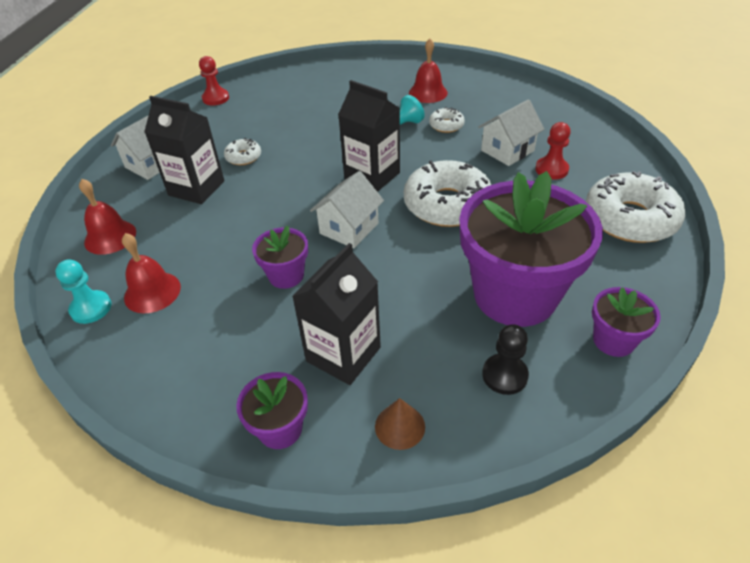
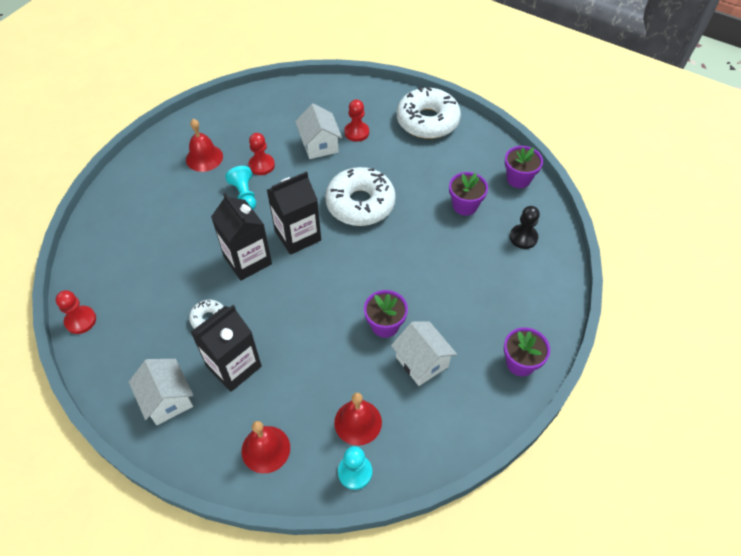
camera: 70 degrees left, 10 degrees up
black carton [292,243,381,385] -> black carton moved to [211,193,272,281]
white house [310,171,384,248] -> white house moved to [391,321,457,386]
brown cone [375,398,425,450] -> none
white donut [429,107,465,133] -> red pawn [248,133,275,175]
purple flower pot [460,171,603,327] -> purple flower pot [449,172,488,216], size x0.45

